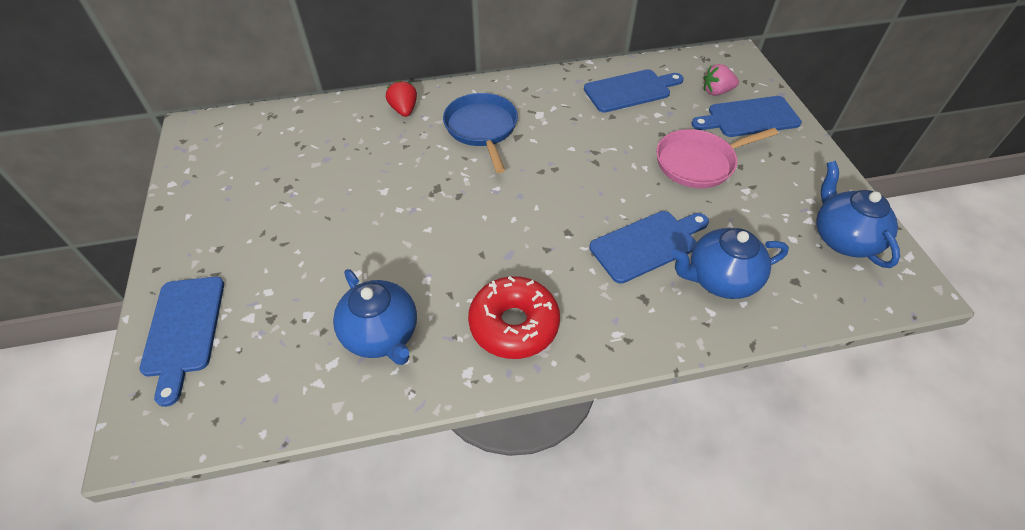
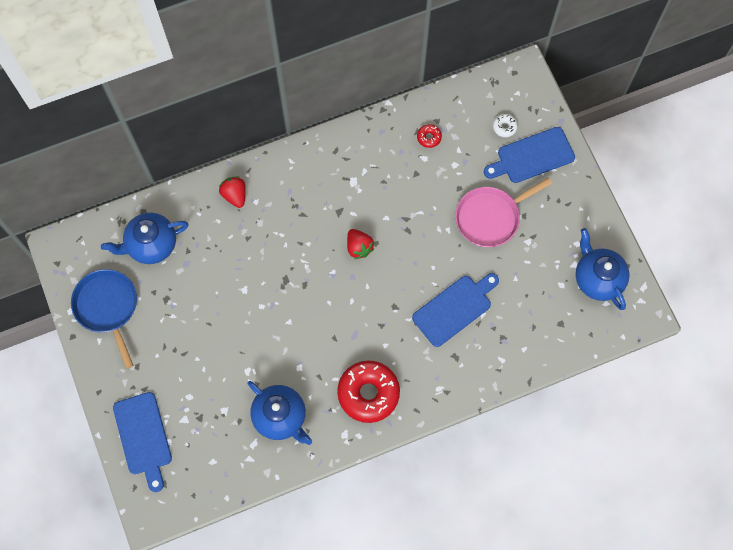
camera: 10 degrees left, 20 degrees up
blue pan [443,93,518,173] -> blue pan moved to [71,269,137,369]
blue cutting board [584,69,684,113] -> red donut [417,124,442,148]
blue teapot [671,228,789,299] -> blue teapot moved to [101,213,189,264]
pink strawberry [703,64,739,96] -> white donut [493,114,518,137]
none -> red strawberry [347,229,374,259]

